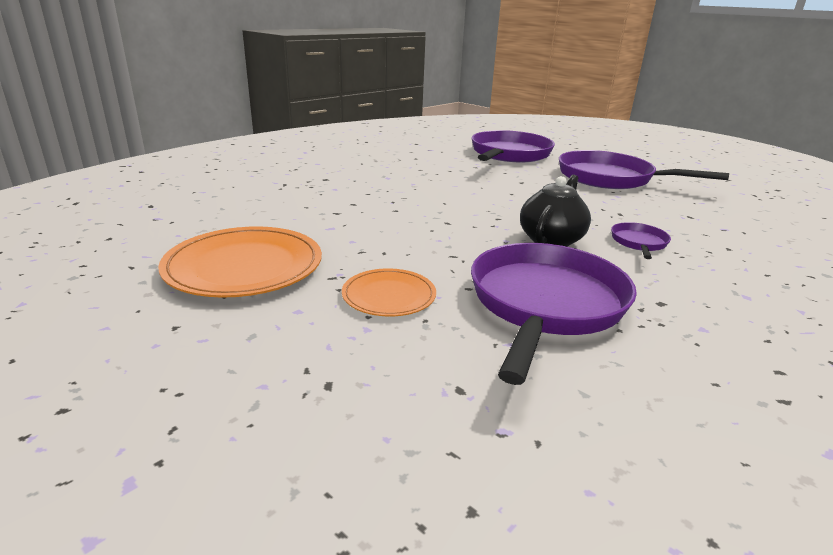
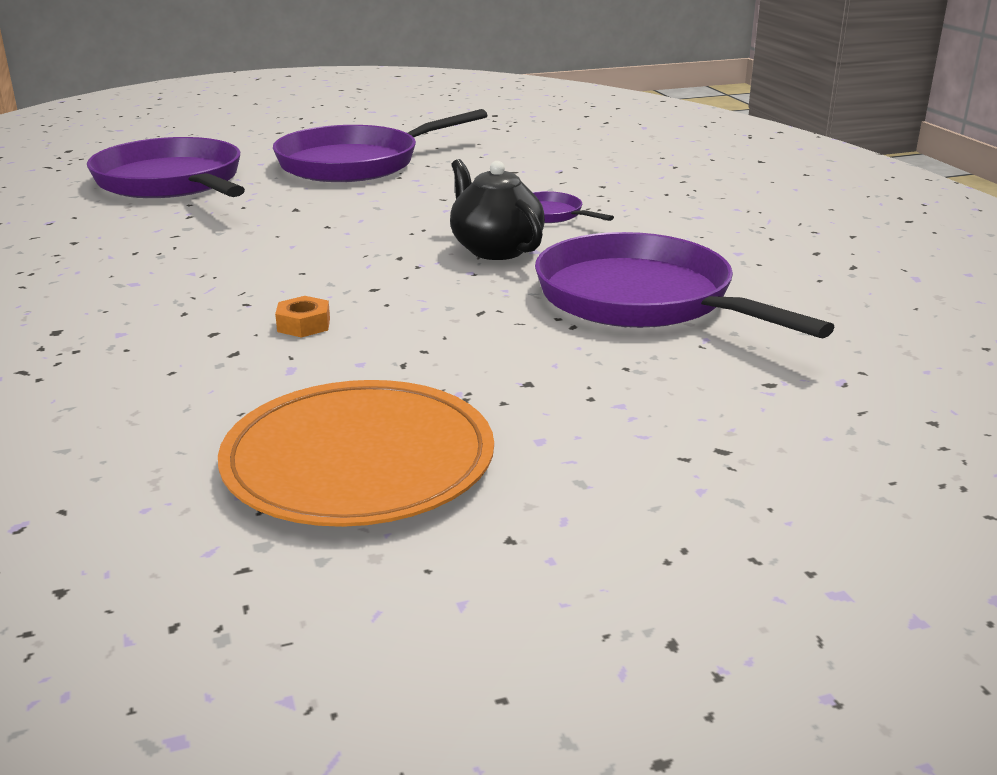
camera: 60 degrees left, 0 degrees up
orange plate [342,268,436,317] -> none
none -> orange nut [275,296,330,338]

